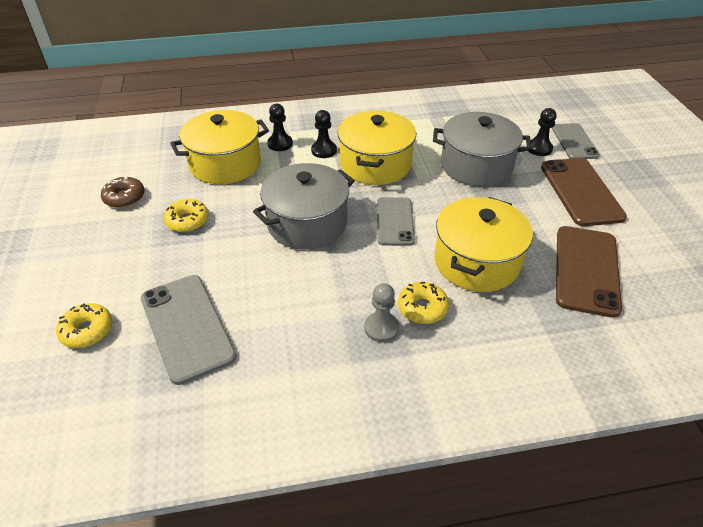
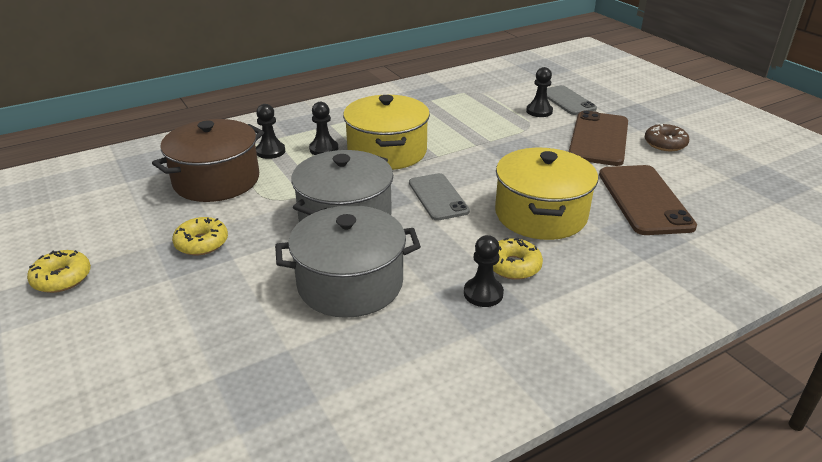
camera: 20 degrees left, 10 degrees down
yellow donut [56,303,112,348] -> yellow donut moved to [27,250,91,293]
brown donut [101,176,145,208] -> brown donut moved to [645,124,689,151]
grey phone [141,275,237,385] -> none
yellow pot [170,110,269,184] -> brown pot [152,119,264,202]
grey pawn [364,283,399,342] -> black pawn [464,235,504,307]
grey pot [433,112,531,187] -> grey pot moved to [275,205,421,318]
brown phone [541,158,627,226] -> brown phone turned 45 degrees clockwise [569,110,628,166]

